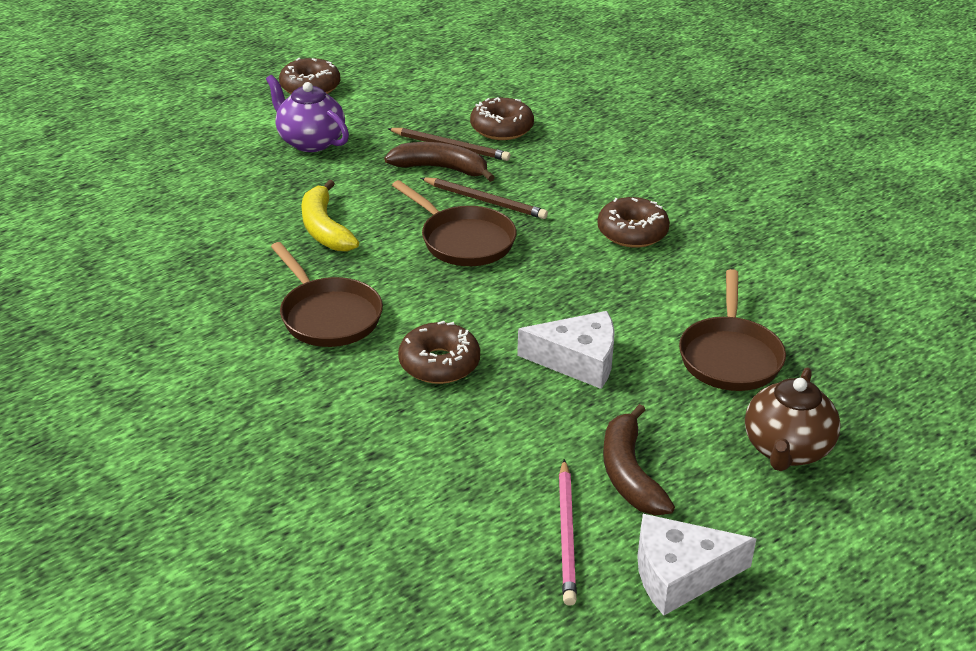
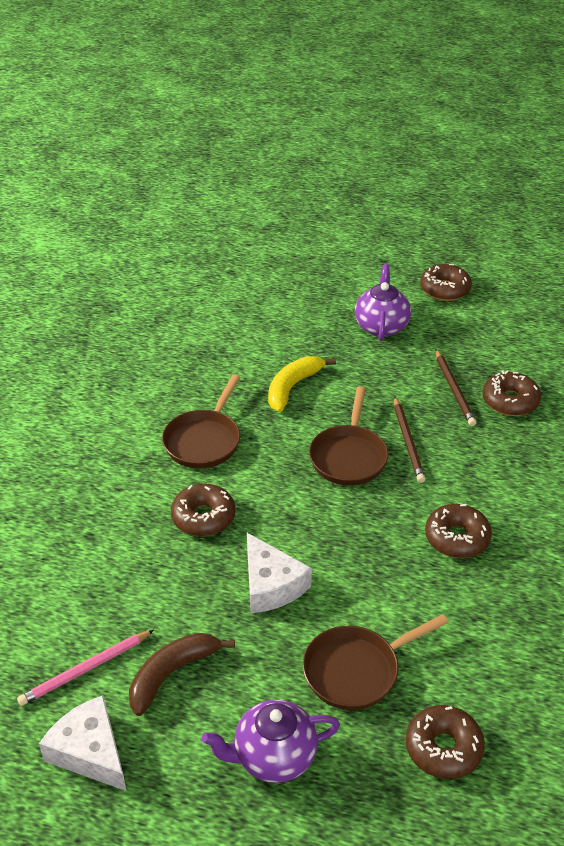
camera: 55 degrees right, 5 degrees up
brown banana [384,142,495,182] -> none
brown teapot [745,368,841,471] -> purple teapot [202,700,340,783]
none -> brown donut [406,705,485,779]

